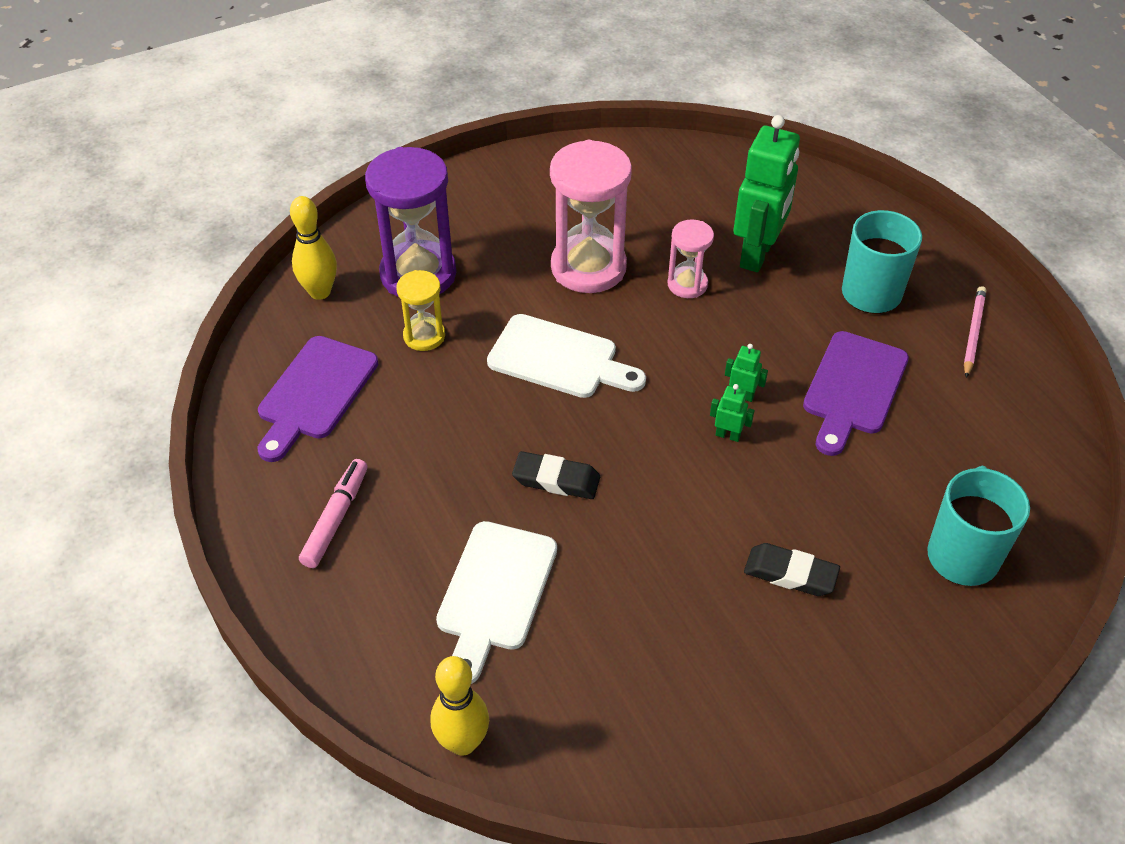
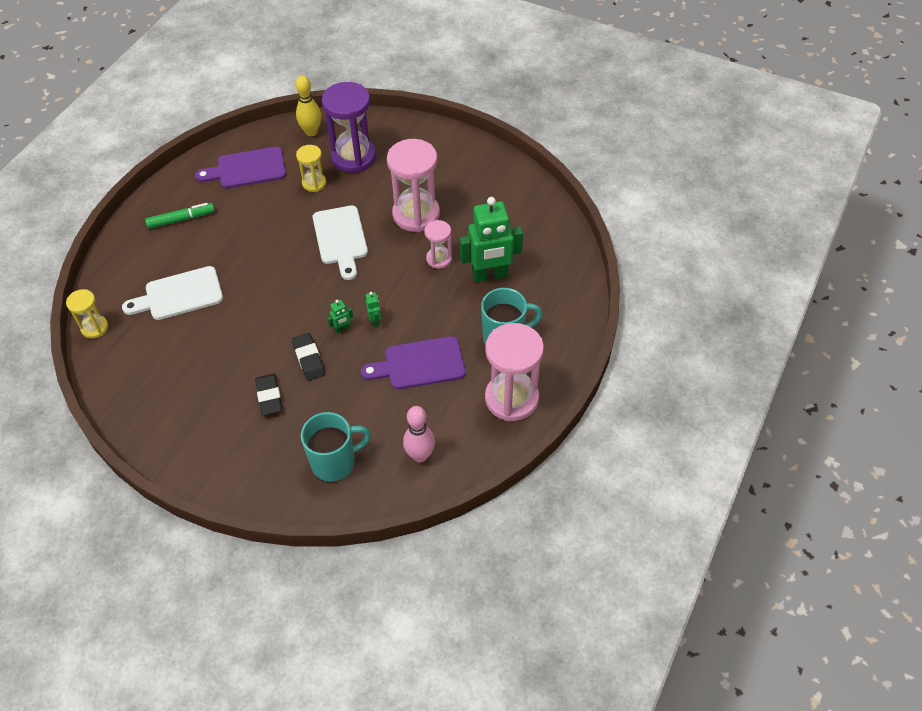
camera: 55 degrees right, 5 degrees up
pink marker [299,459,367,568] -> green marker [145,203,215,229]
yellow bowling pin [430,656,489,756] -> yellow hourglass [66,289,108,339]
black eraser [512,451,600,499] -> black eraser moved to [292,333,325,381]
green robot [710,384,755,442] -> green robot turned 75 degrees clockwise [328,300,353,333]
pink pencil [964,286,986,378] -> pink hourglass [485,323,544,421]
none -> pink bowling pin [403,406,435,462]

